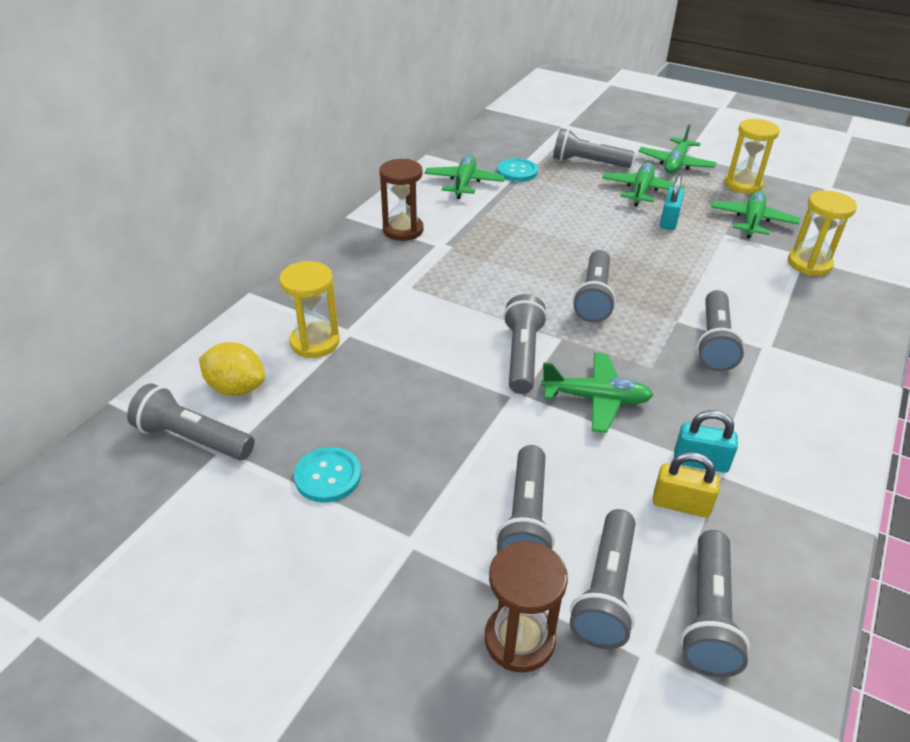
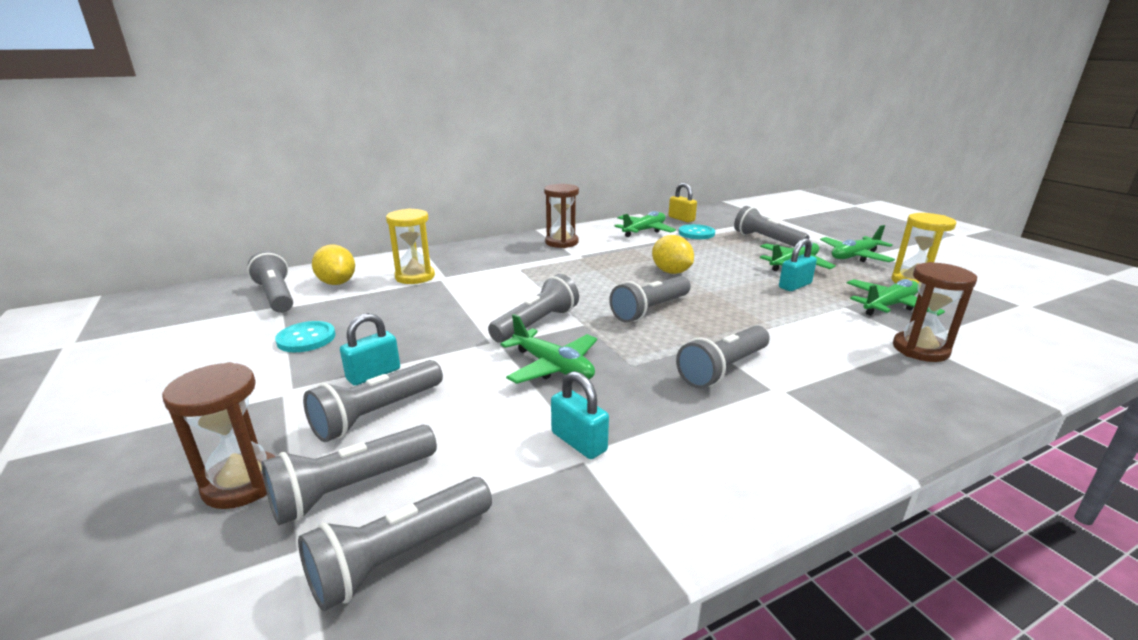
camera: 35 degrees right, 15 degrees down
yellow padlock [653,452,720,518] -> yellow padlock moved to [668,183,697,222]
yellow hourglass [788,190,857,276] -> brown hourglass [893,262,977,362]
none -> turquoise padlock [340,313,400,386]
none -> yellow lemon [652,235,694,274]

